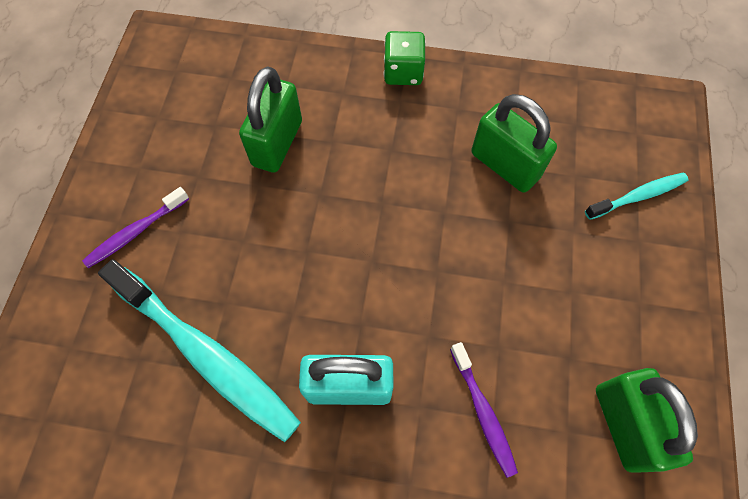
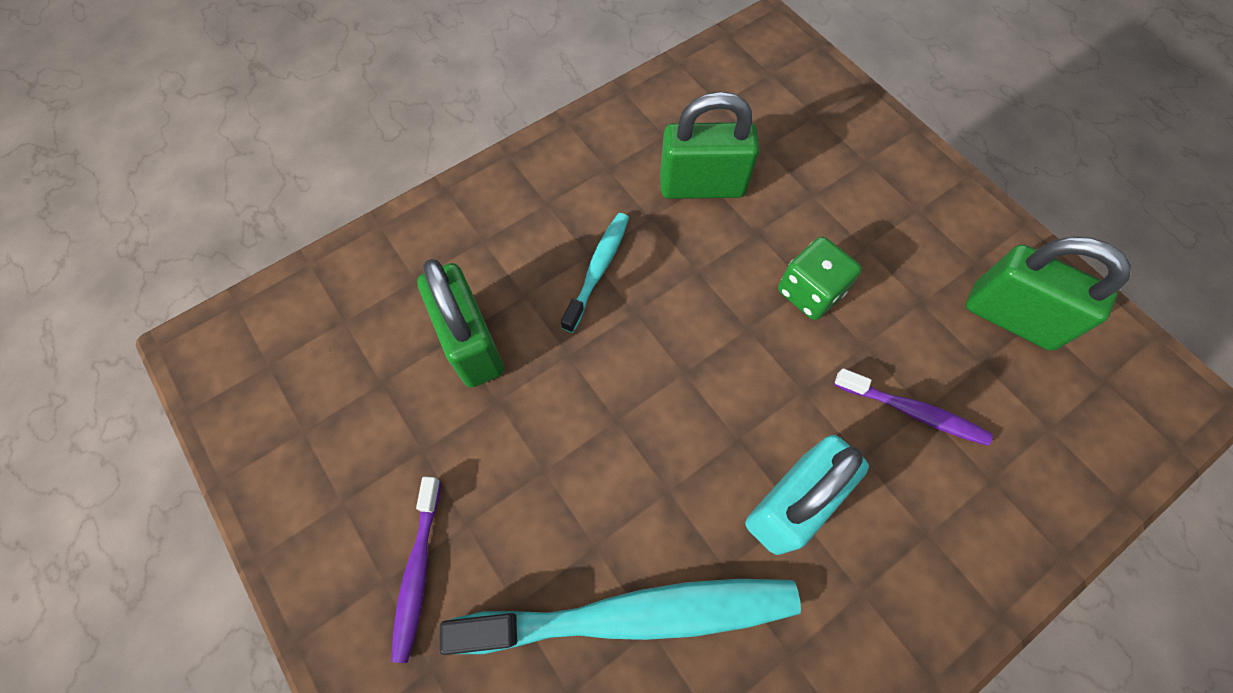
camera: 45 degrees left, 0 degrees up
green dice [384,31,426,85] -> green dice moved to [778,237,862,320]
turquoise toothbrush [585,173,689,220] -> turquoise toothbrush moved to [561,213,629,333]

